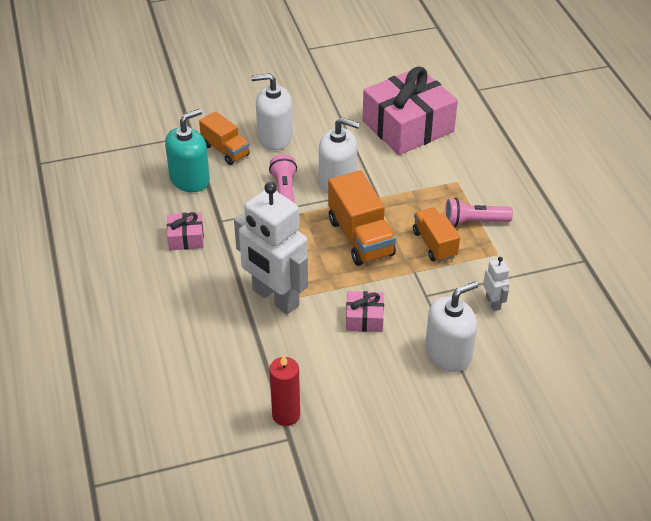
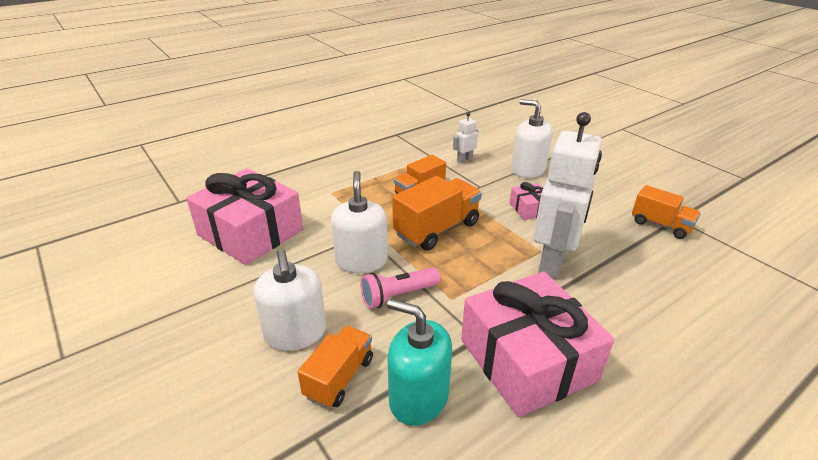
camera: 110 degrees left, 10 degrees down
pink gift [167,212,204,250] -> pink gift [461,272,615,417], size x2.24
red candle [269,354,300,426] -> orange truck [632,185,701,239]
pink flashlight [445,198,513,227] -> none

